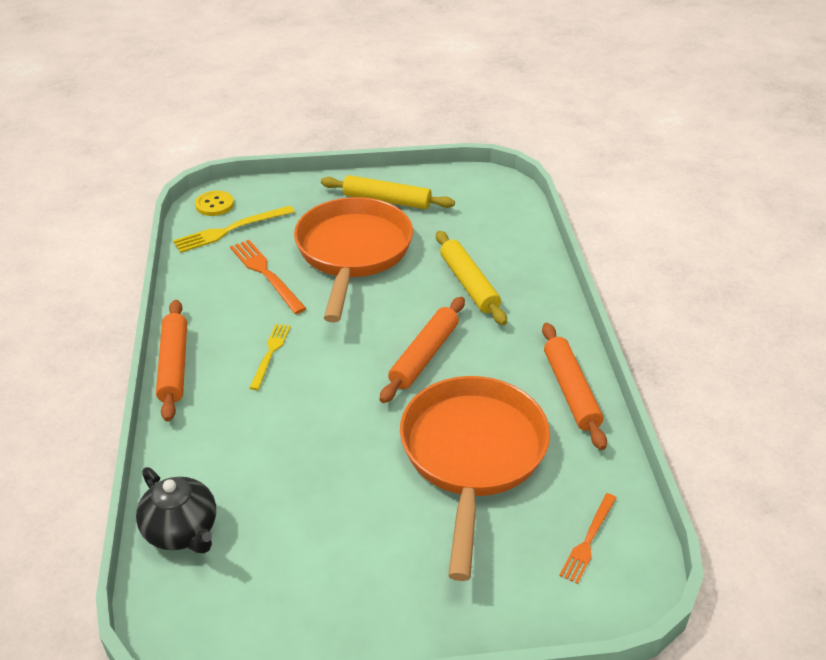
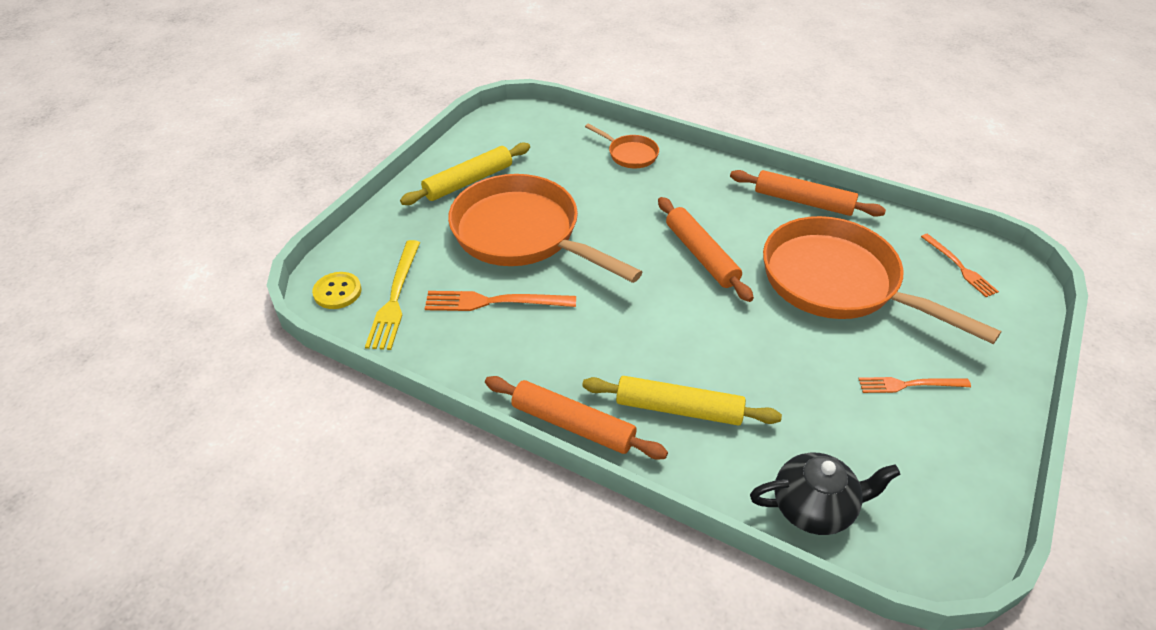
camera: 55 degrees left, 5 degrees up
yellow fork [250,324,291,390] -> none
yellow rolling pin [436,231,507,325] -> yellow rolling pin moved to [582,376,782,426]
none -> orange pan [585,124,659,168]
none -> orange fork [858,377,971,393]

